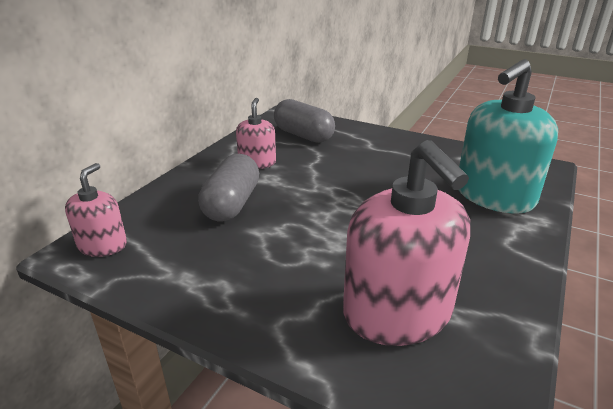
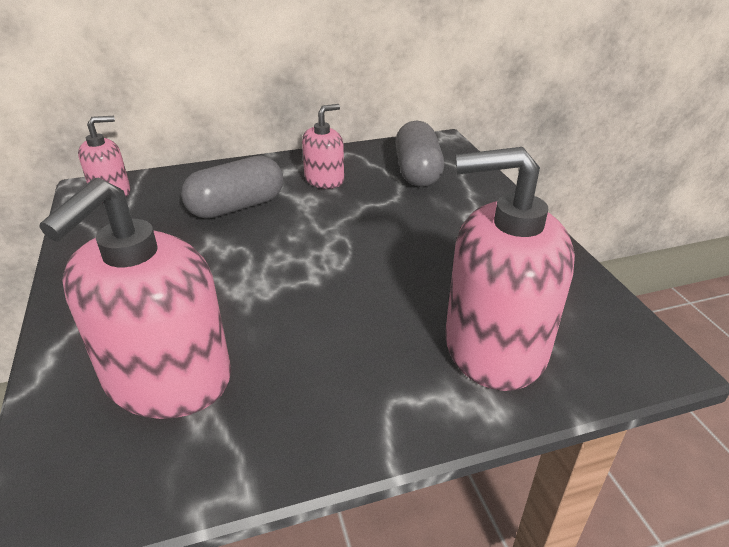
camera: 45 degrees right, 5 degrees up
turquoise soap dispenser [459,59,558,214] -> pink soap dispenser [445,147,575,391]

